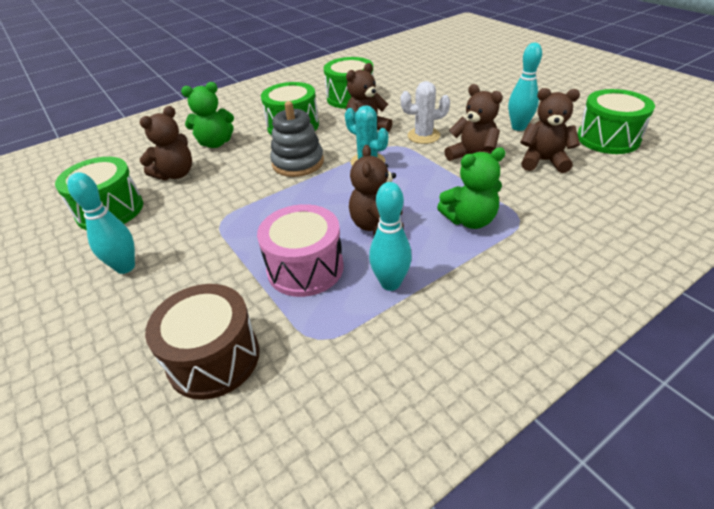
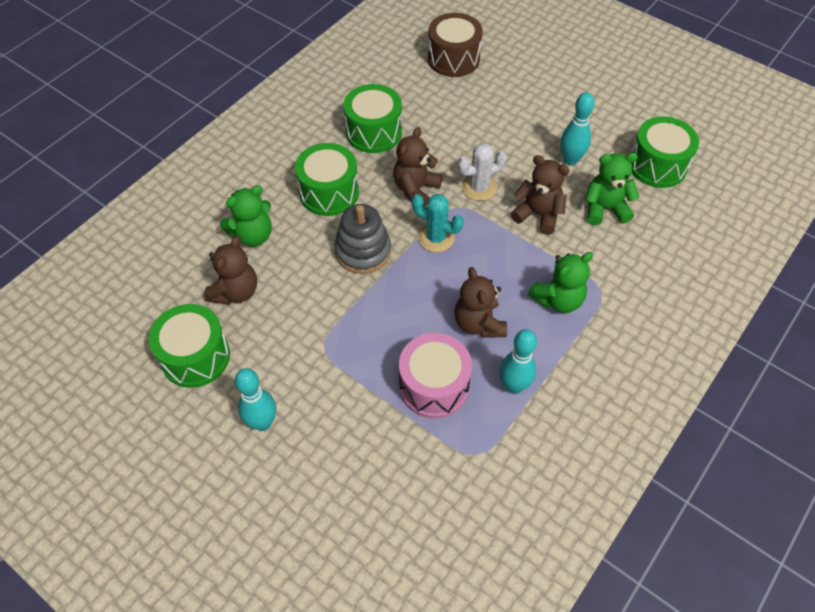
camera: 20 degrees left, 15 degrees up
brown drum [145,284,259,400] -> brown drum moved to [428,13,483,77]
brown teddy bear [520,88,580,173] -> green teddy bear [585,153,639,225]

